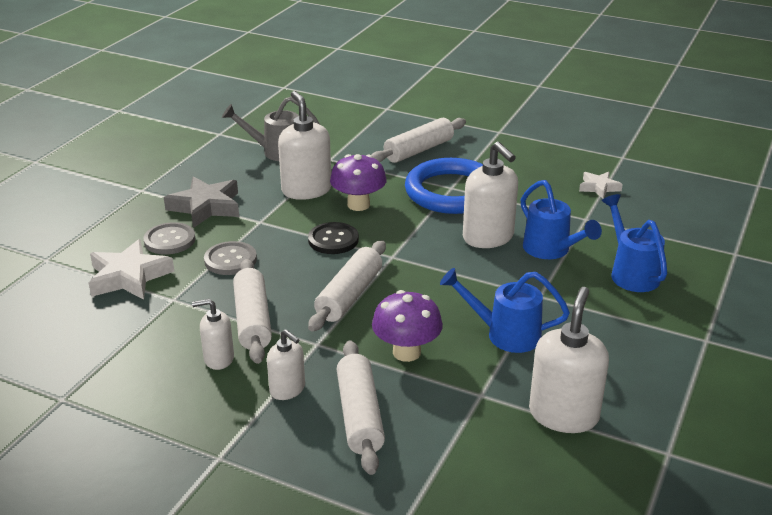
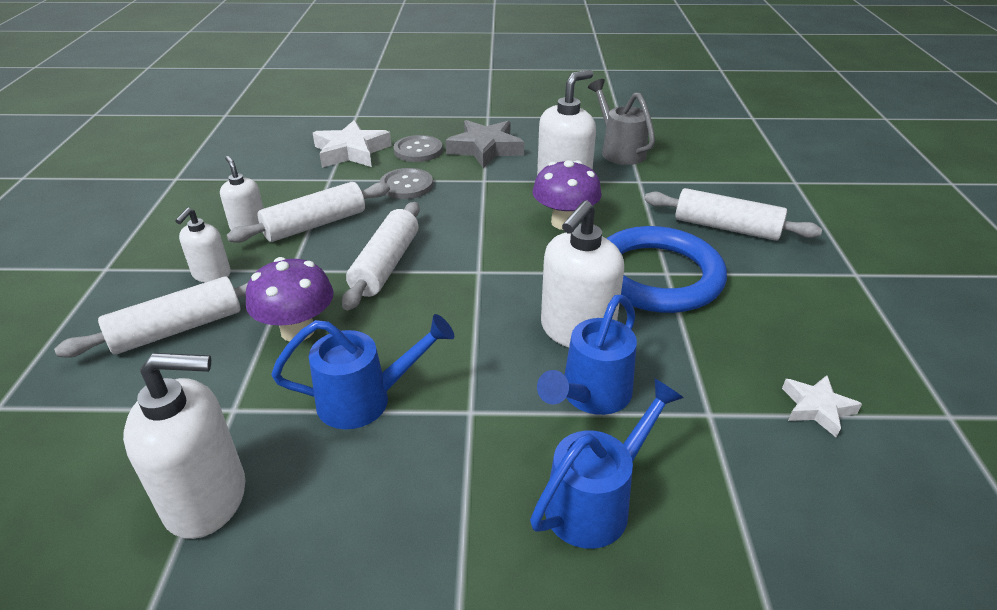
camera: 65 degrees right, 5 degrees up
black button [308,222,359,254] -> none
white rolling pin [308,240,386,332] -> white rolling pin turned 75 degrees counterclockwise [342,202,420,310]
blue watering can [440,268,570,353] -> blue watering can turned 90 degrees clockwise [271,314,455,429]

